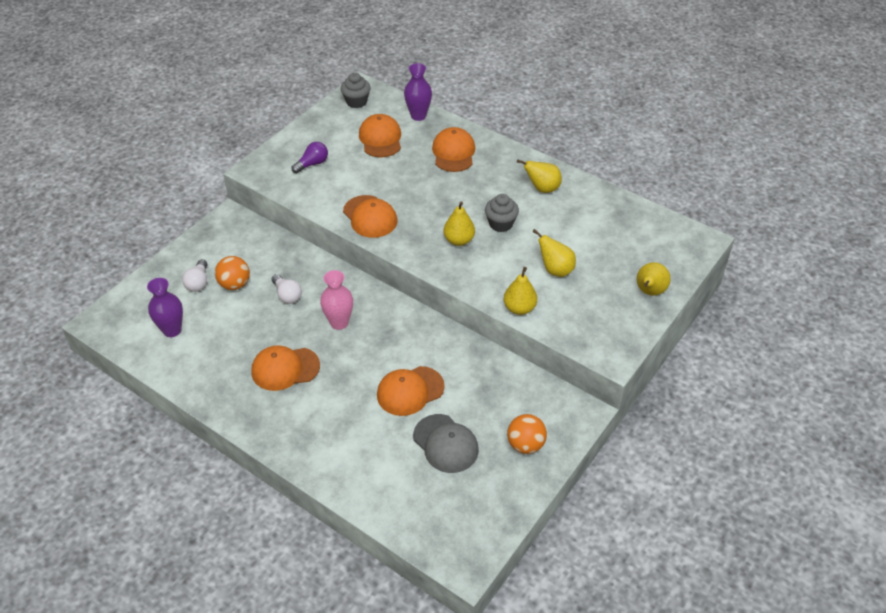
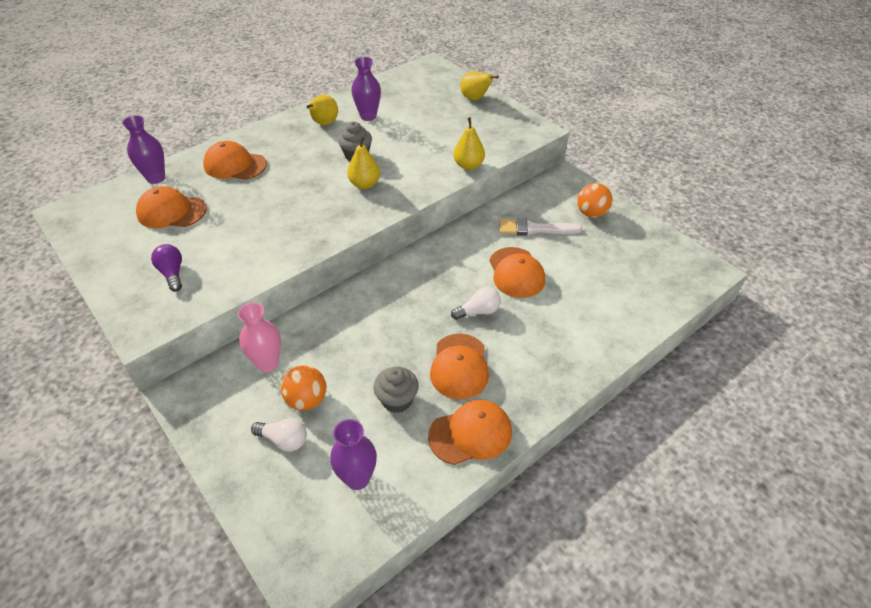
camera: 75 degrees left, 0 degrees up
white light bulb [272,274,302,304] -> white light bulb moved to [451,287,501,320]
pink vase [320,270,353,330] -> pink vase moved to [238,302,281,372]
grey cupcake [341,73,371,108] -> grey cupcake moved to [374,367,419,413]
orange cap [343,195,398,238] -> orange cap moved to [428,400,512,465]
grey cap [413,414,479,473] -> none
yellow pear [532,229,576,277] -> none
none -> purple vase [351,57,381,121]
none -> white brush [499,218,582,236]

